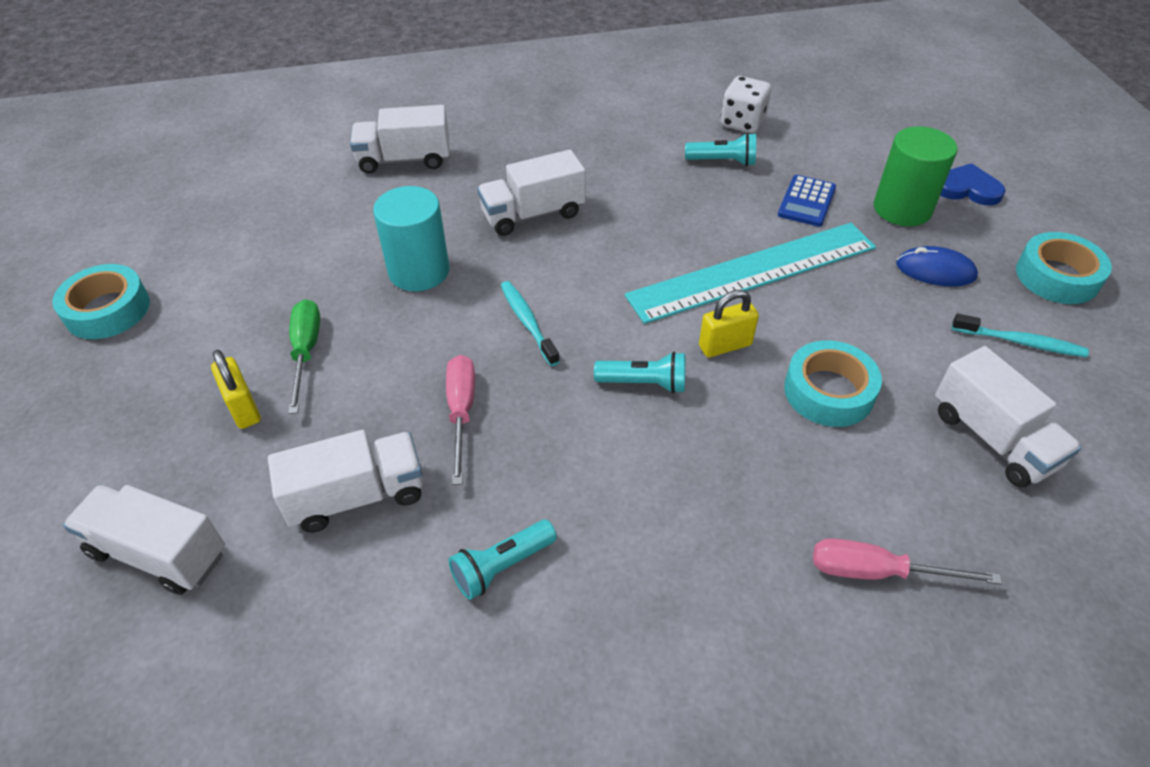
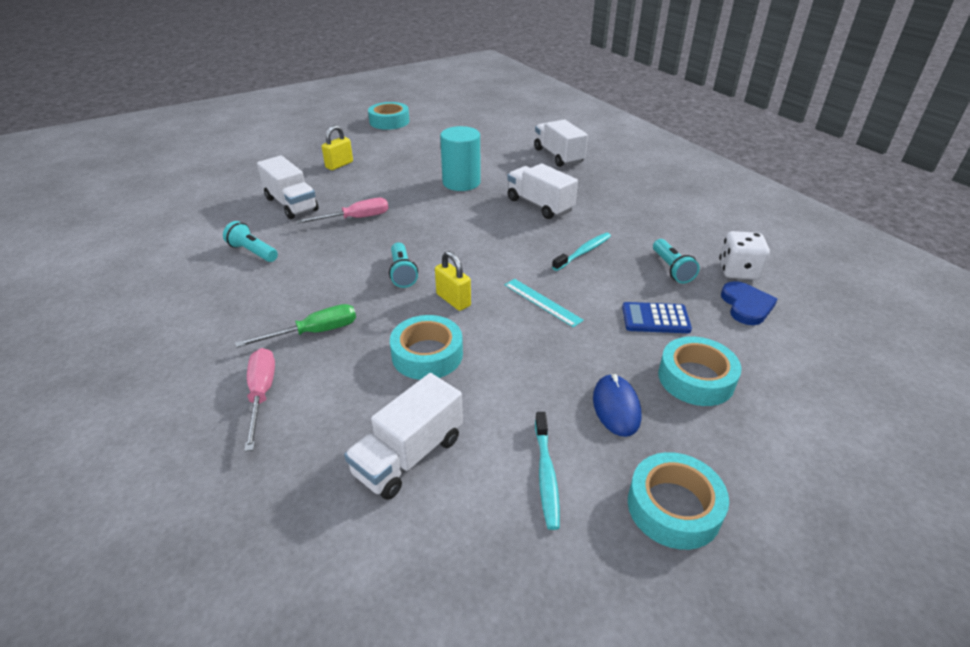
camera: 70 degrees right, 10 degrees down
white truck [63,485,225,595] -> none
green screwdriver [288,299,320,414] -> green screwdriver moved to [235,304,356,348]
turquoise toothbrush [501,281,560,366] -> turquoise toothbrush moved to [552,233,611,271]
turquoise ruler [625,223,876,324] -> turquoise ruler [504,279,584,328], size x0.43
green cylinder [874,126,958,226] -> turquoise tape [658,336,742,406]
blue heart [940,163,1006,206] -> blue heart moved to [721,281,778,325]

